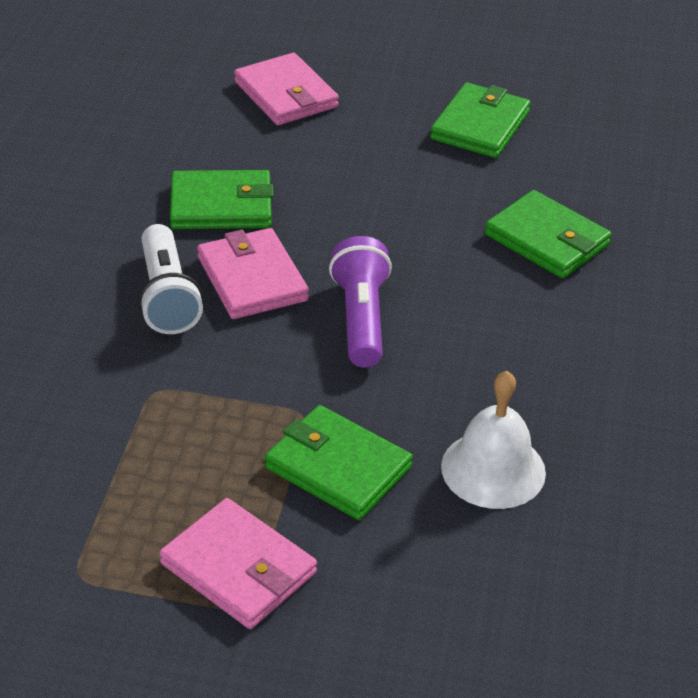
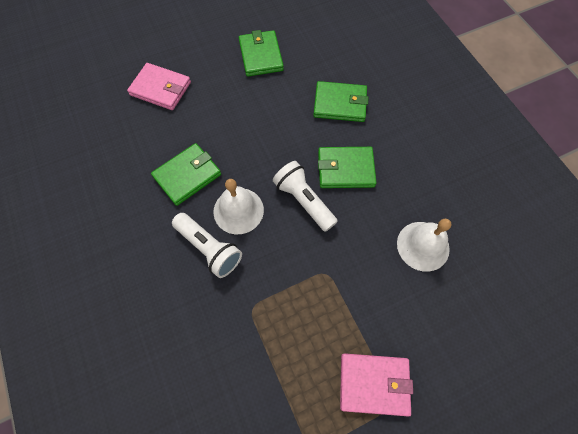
camera: 35 degrees left, 25 degrees up
pink wallet [197,228,309,319] -> white bell [213,179,264,234]
green wallet [265,405,413,520] -> green wallet moved to [318,147,377,188]
purple flashlight [329,236,392,367] -> white flashlight [273,161,338,232]

